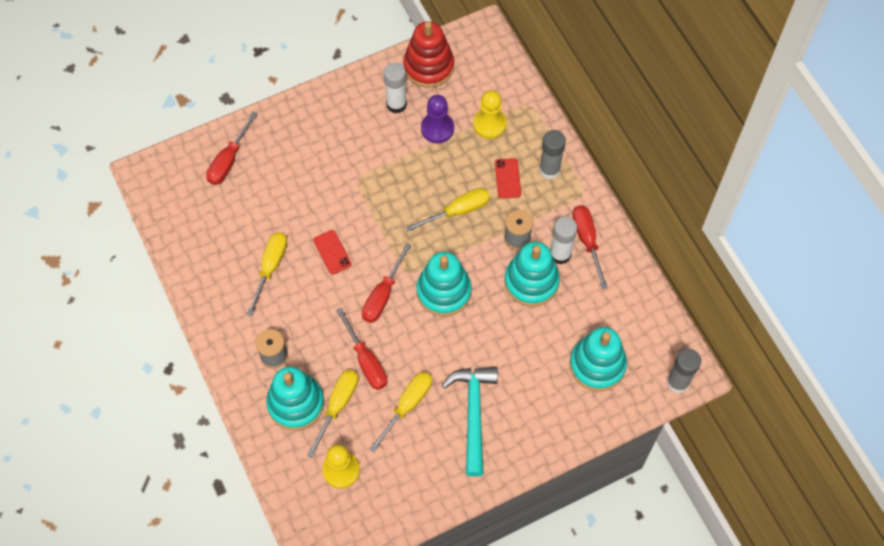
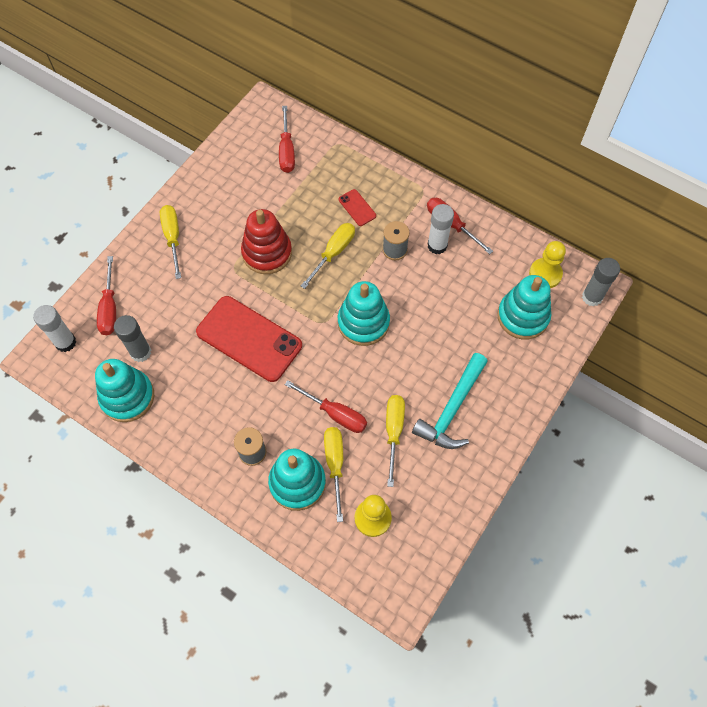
camera: 30 degrees left, 0 degrees up
yellow screwdriver [247,232,287,316] -> yellow screwdriver moved to [160,205,181,279]
red phone [313,230,352,274] -> red phone [196,296,302,382], size x2.30
red screwdriver [362,243,412,323] -> red screwdriver moved to [279,106,295,173]
white glue stick [384,63,407,113] -> white glue stick moved to [33,305,76,352]
red stacking toy [403,21,454,88] -> red stacking toy moved to [241,209,292,274]
purple pawn [421,95,454,143] -> none
turquoise hammer [442,367,498,477] -> turquoise hammer turned 120 degrees counterclockwise [412,353,488,449]
yellow pawn [473,90,506,139] -> yellow pawn moved to [529,241,566,288]
turquoise stacking toy [504,242,560,307] -> turquoise stacking toy moved to [95,359,154,422]
grey glue stick [539,130,566,180] -> grey glue stick moved to [114,315,151,362]

